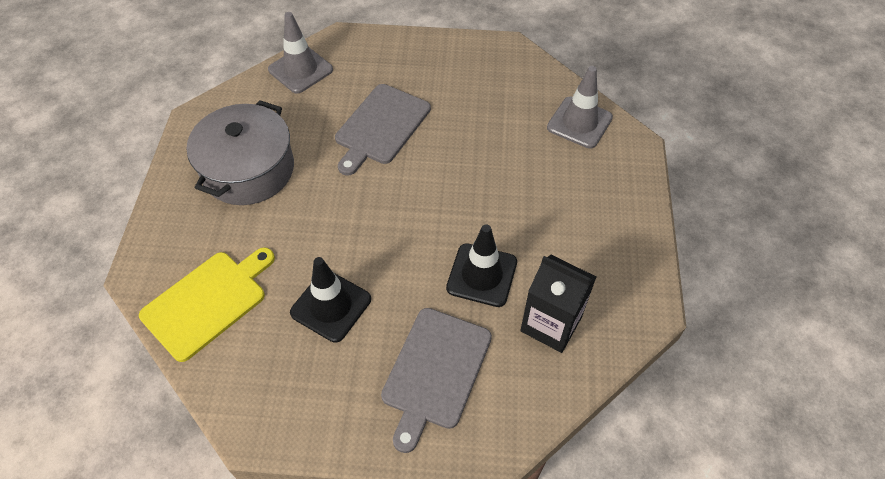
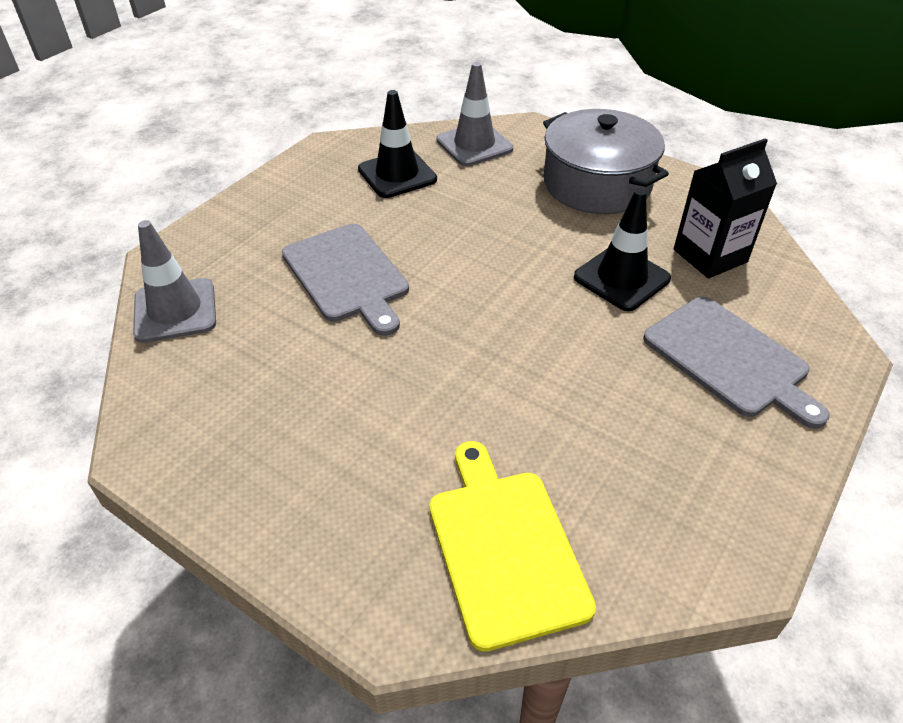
camera: 60 degrees left, 10 degrees down
grey pot [186,100,294,205] -> grey pot moved to [543,109,669,214]
black traffic cone [290,257,371,343] -> black traffic cone moved to [358,90,437,198]

